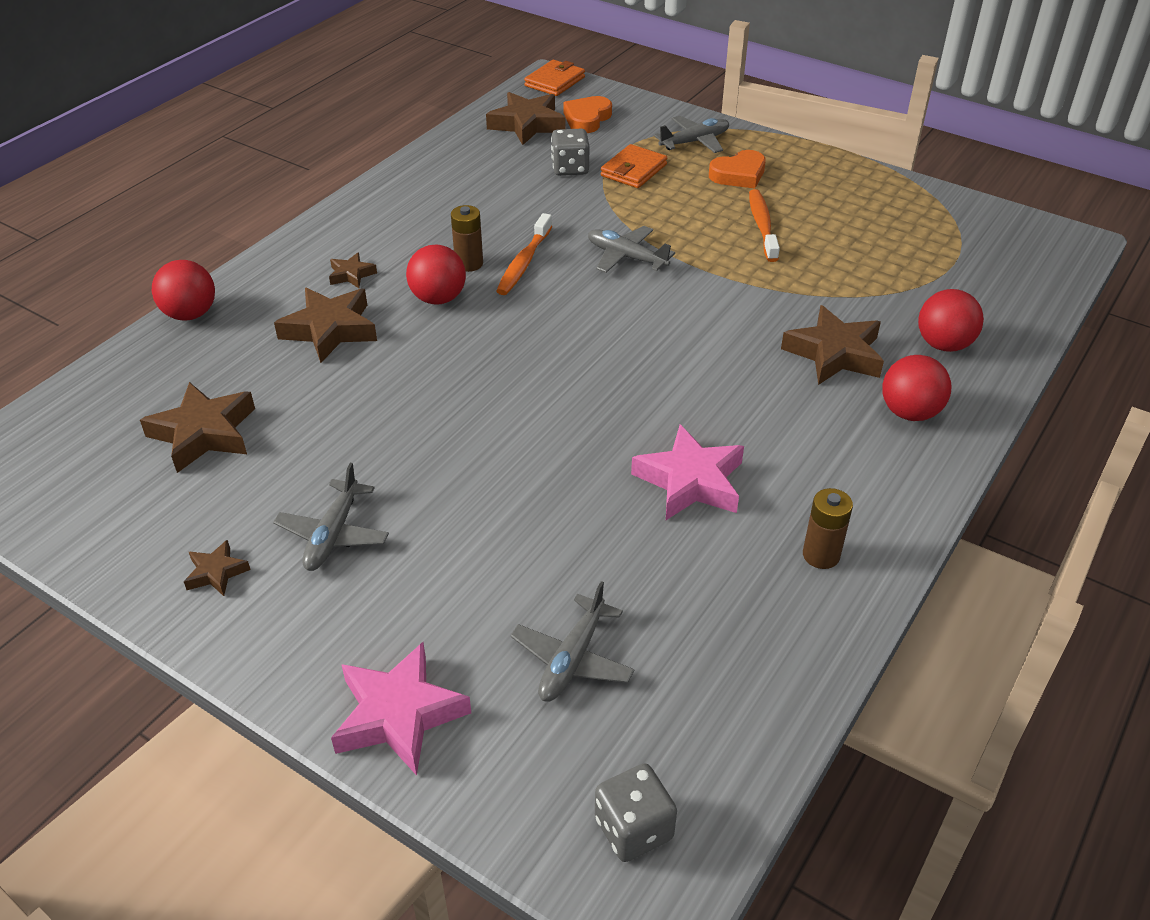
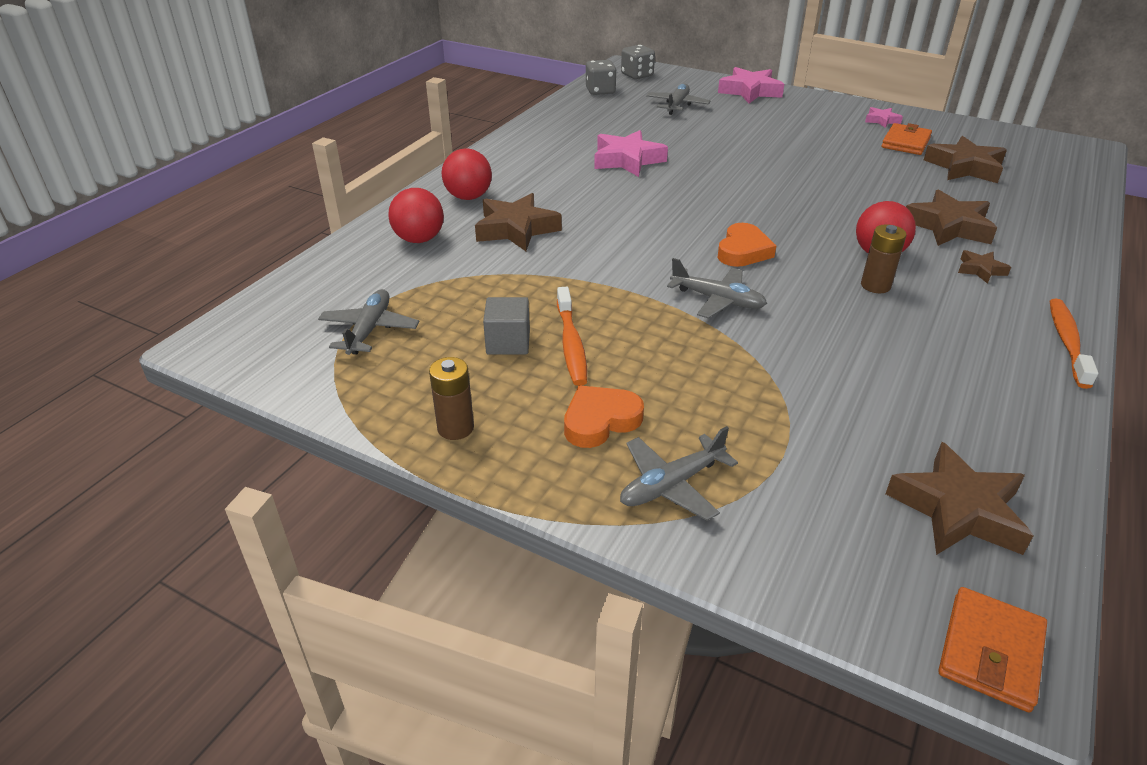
camera: 175 degrees right, 5 degrees down
red ball [152,260,215,320] -> none
brown star [184,540,251,596] -> pink star [865,107,903,128]
grey plane [273,463,389,571] -> grey plane moved to [318,289,419,355]
orange toothbrush [496,213,553,295] -> orange toothbrush moved to [1050,299,1098,389]
grey dice [551,129,589,176] -> grey dice moved to [586,60,617,95]
orange heart [563,96,612,133] -> orange heart moved to [718,223,776,267]
orange wallet [601,144,667,188] -> orange wallet moved to [881,123,932,155]
brown battery [803,488,853,569] -> brown battery moved to [429,357,474,440]
none -> grey cube [483,297,530,355]

